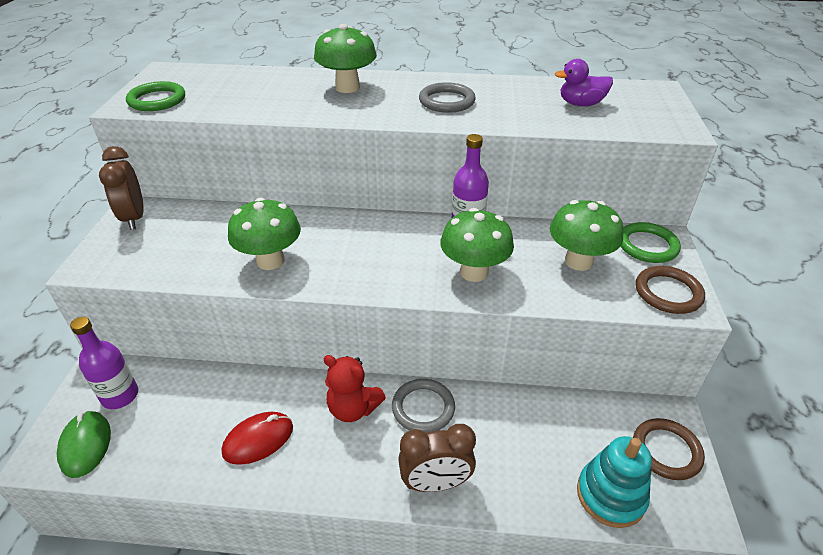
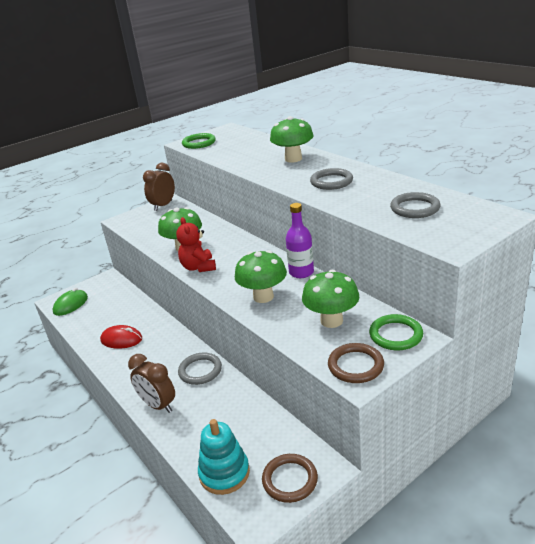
camera: 50 degrees right, 10 degrees down
purple bottle [70,317,138,409] -> none
red teddy bear [323,355,386,422] -> red teddy bear moved to [176,217,216,272]
purple duck [555,59,613,106] -> grey ring [390,192,441,218]

